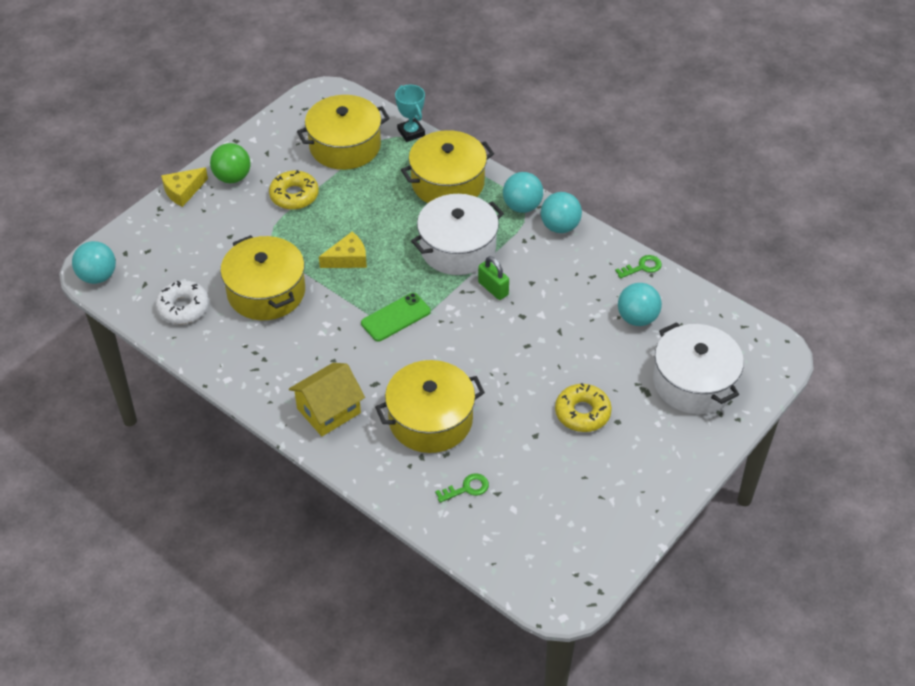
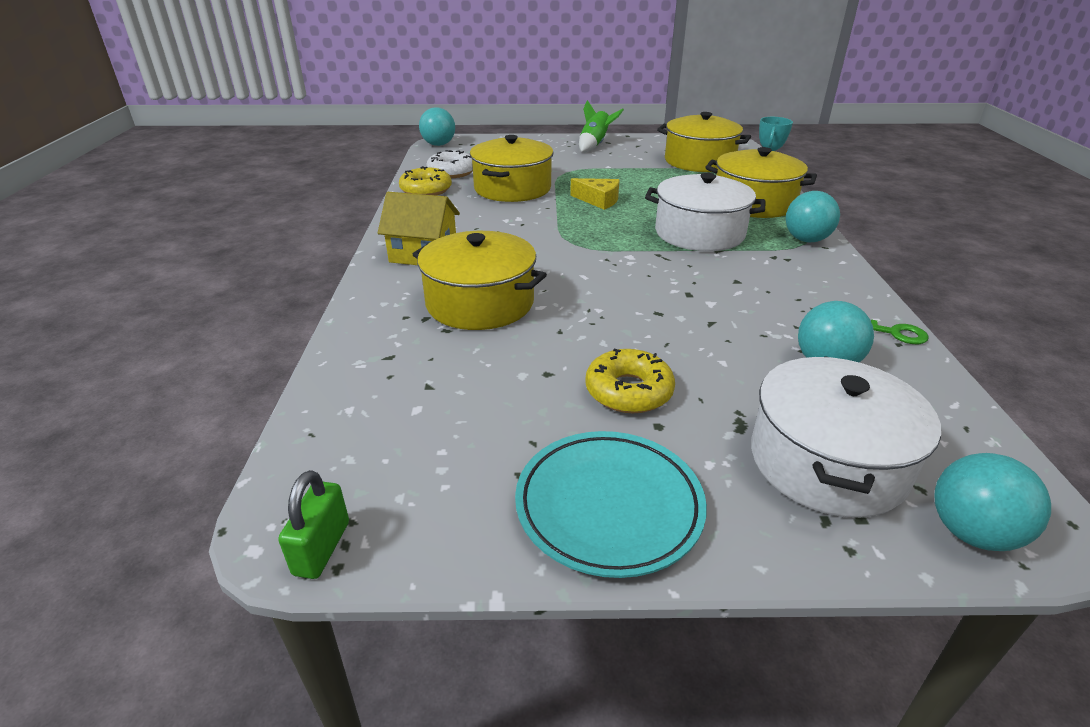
camera: 50 degrees right, 15 degrees down
yellow cheese [161,167,208,207] -> none
green ball [210,143,250,183] -> green rocket [579,100,624,152]
yellow donut [269,170,319,210] -> yellow donut moved to [399,166,452,196]
green phone [361,293,431,342] -> none
green key [435,473,489,503] -> none
green padlock [478,256,509,300] -> green padlock moved to [278,470,349,579]
turquoise ball [541,192,582,233] -> turquoise ball moved to [934,453,1051,551]
none -> turquoise plate [515,431,707,578]

